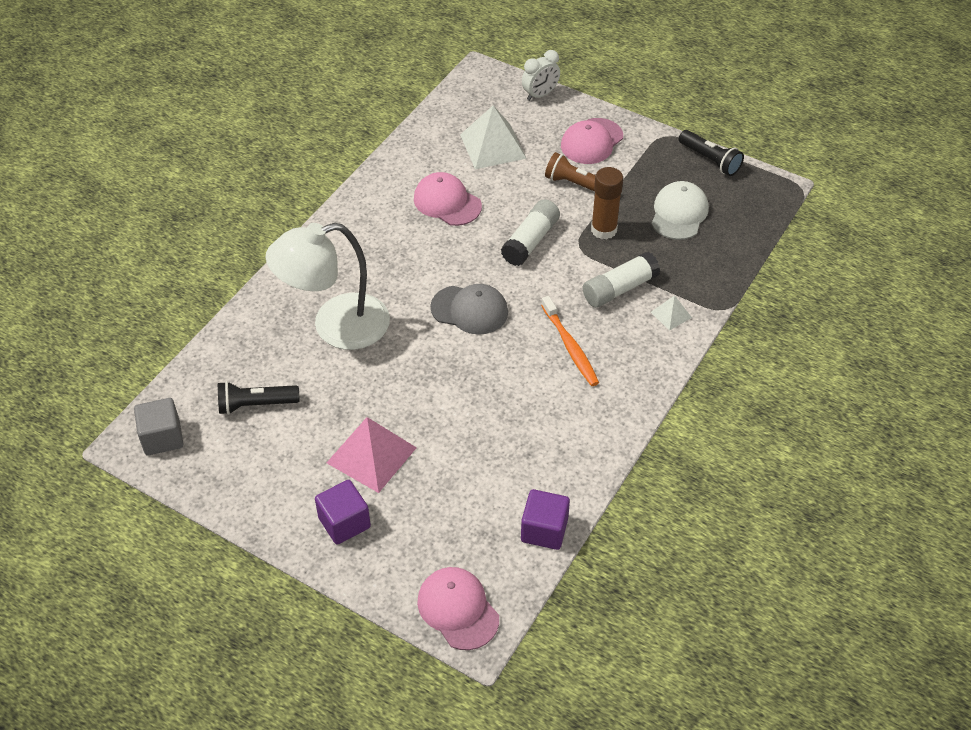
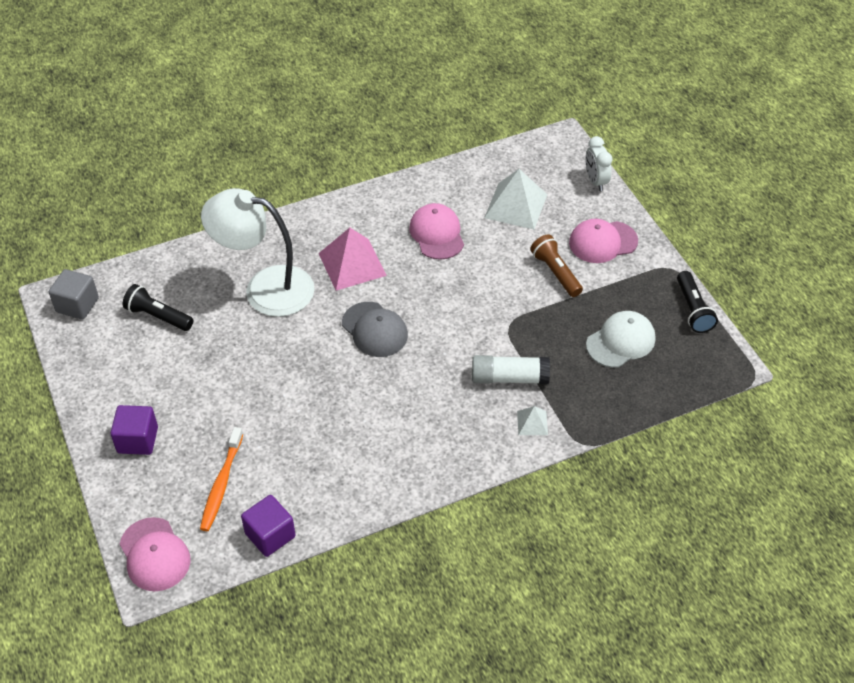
camera: 35 degrees right, 0 degrees up
pink pyramid [327,417,417,493] -> pink pyramid moved to [318,228,387,291]
pink cap [417,567,499,650] -> pink cap turned 150 degrees clockwise [120,517,190,591]
white glue stick [501,199,560,266] -> none
white clock [522,50,560,101] -> white clock turned 75 degrees clockwise [585,136,612,191]
orange toothbrush [541,296,599,386] -> orange toothbrush moved to [200,427,243,531]
brown glue stick [591,167,623,240] -> none

